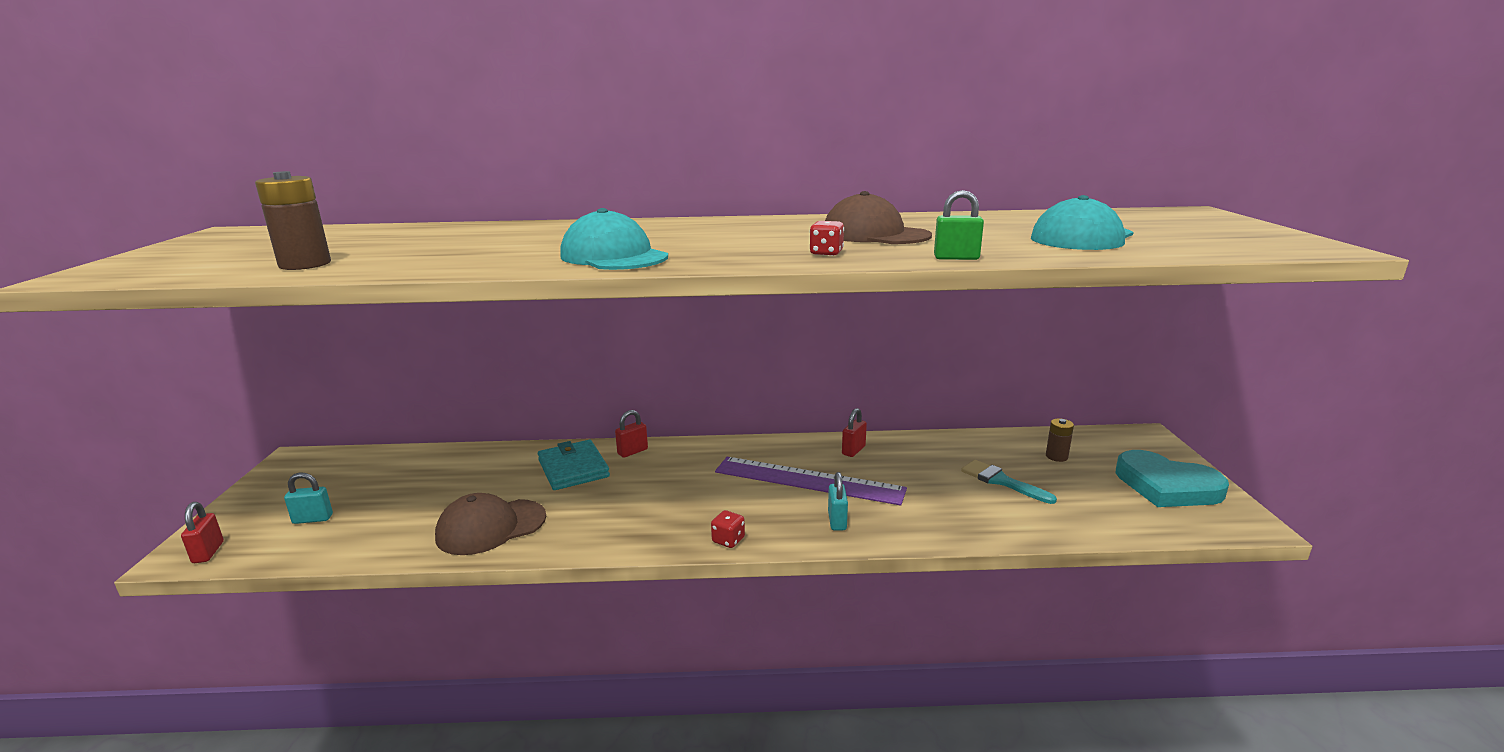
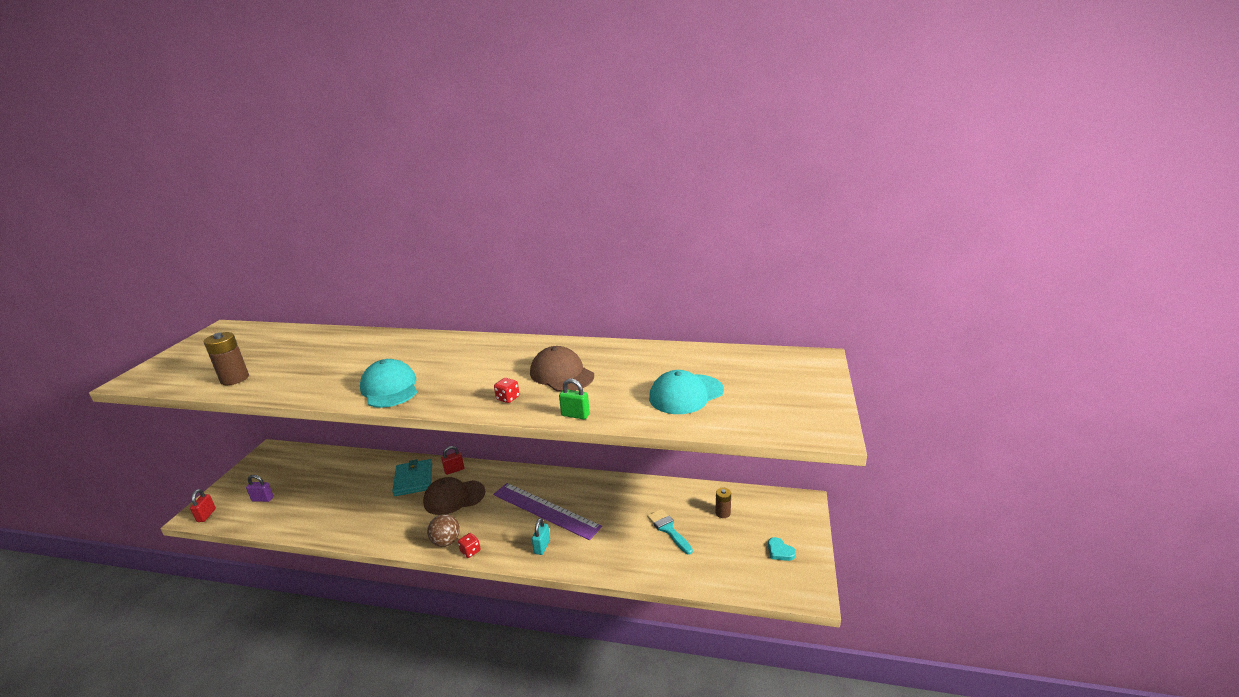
camera: 15 degrees right, 5 degrees up
turquoise padlock [284,472,333,524] -> purple padlock [246,475,274,502]
brown cap [435,493,546,555] -> brown cap moved to [423,477,485,515]
red padlock [842,408,867,457] -> none
turquoise heart [1116,450,1229,507] -> turquoise heart [768,537,796,561], size x0.43
none -> brown ball [427,514,460,547]

